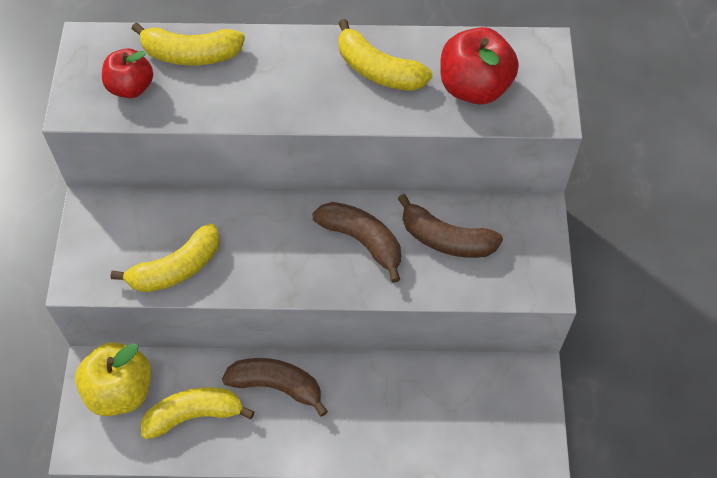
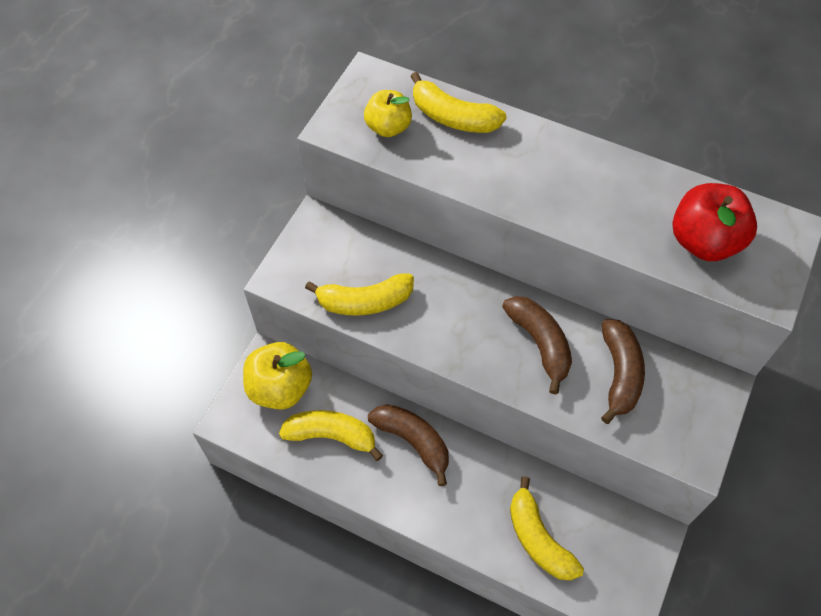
camera: 25 degrees right, 0 degrees up
red apple [102,48,153,98] -> yellow apple [364,90,412,137]
yellow banana [338,19,432,91] -> yellow banana moved to [510,476,584,581]
brown banana [398,194,503,258] -> brown banana turned 135 degrees counterclockwise [601,319,645,424]

